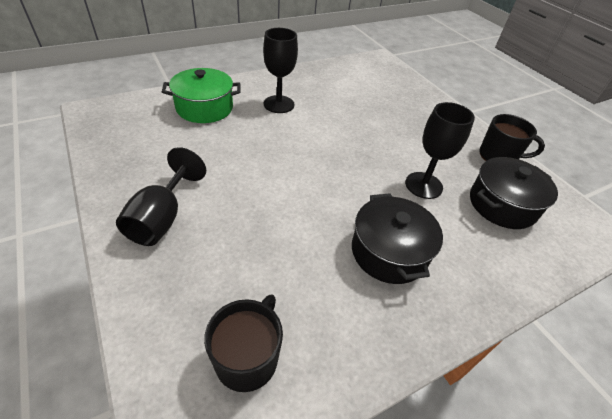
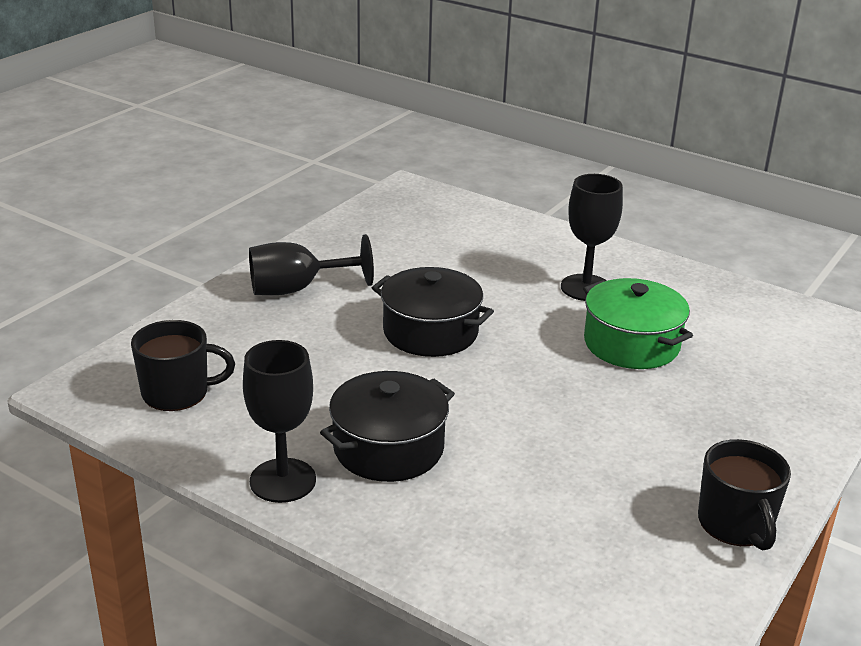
camera: 65 degrees right, 15 degrees down
green pot [162,68,241,123] -> green pot moved to [583,278,693,369]
black goblet [405,102,475,199] -> black goblet moved to [243,340,316,503]
black pot [470,157,558,229] -> black pot moved to [372,267,494,357]

